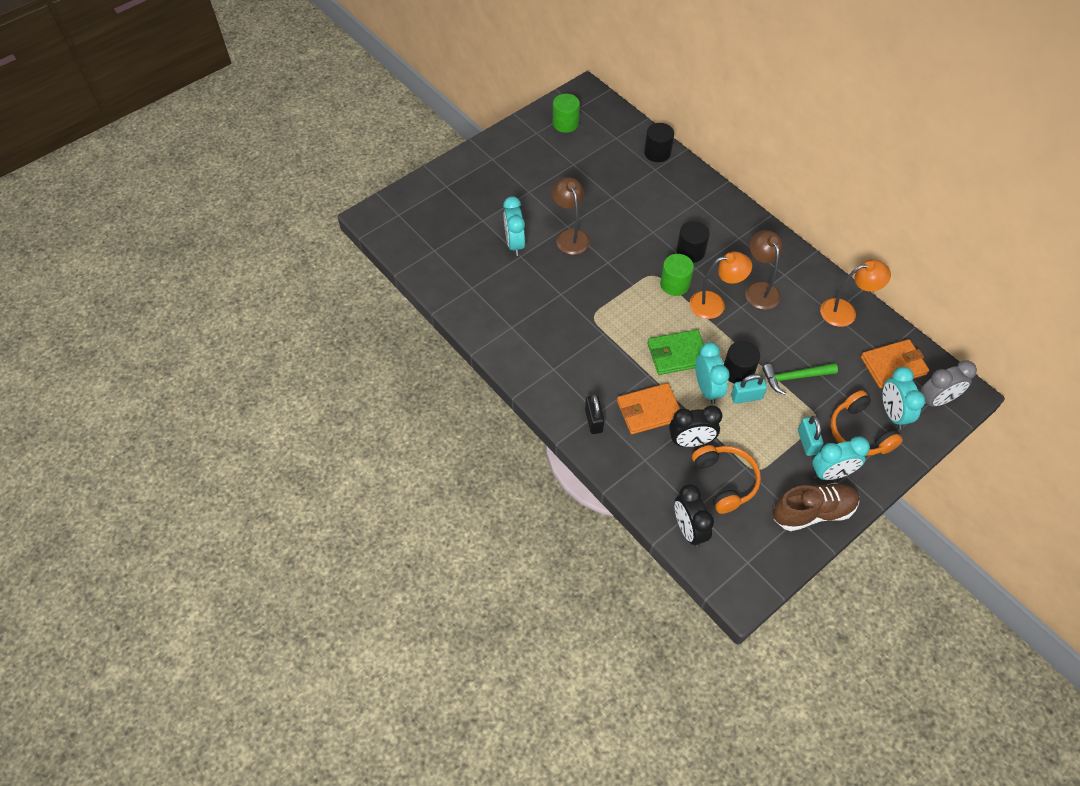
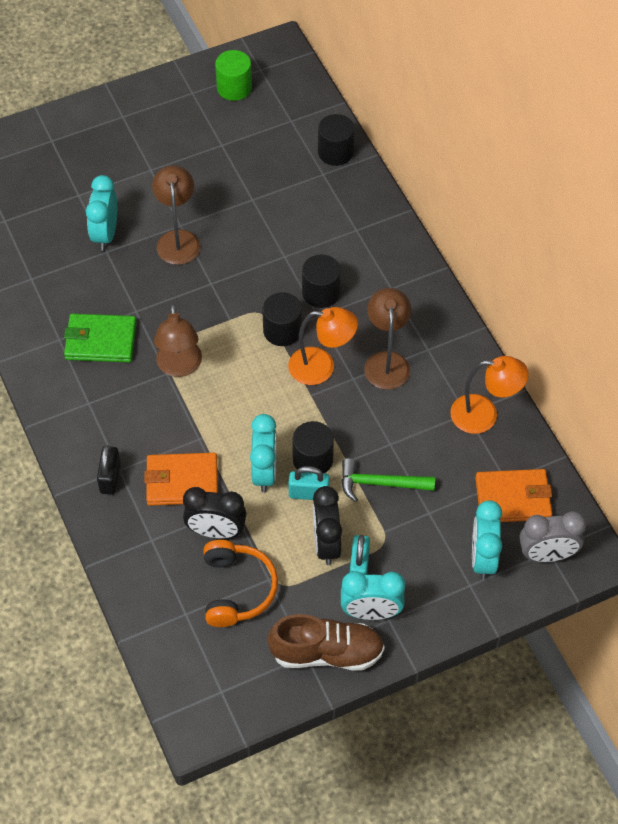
camera: 15 degrees right, 0 degrees up
green wallet [647,329,704,375] -> green wallet moved to [64,314,136,362]
green cylinder [660,254,694,296] -> black cylinder [262,292,302,346]
black clock [675,484,714,547] -> black clock moved to [313,486,342,565]
orange headphones [831,390,903,456] -> none
none -> brown lamp [154,304,202,377]

